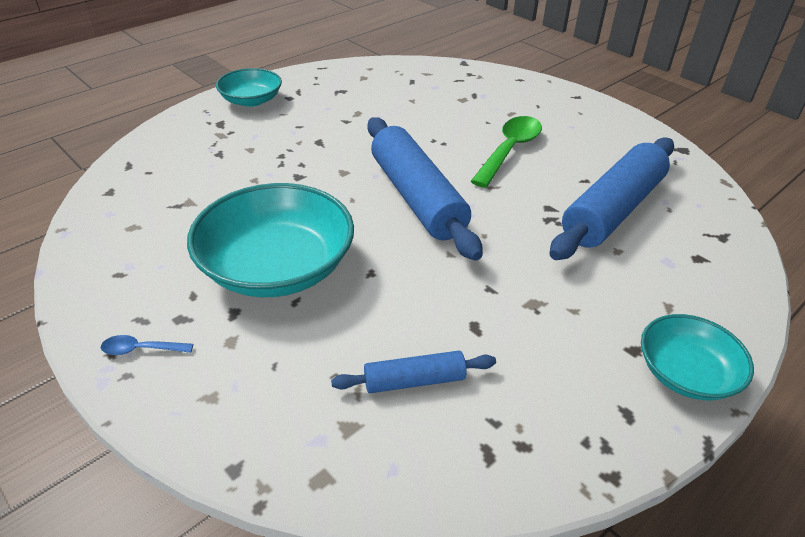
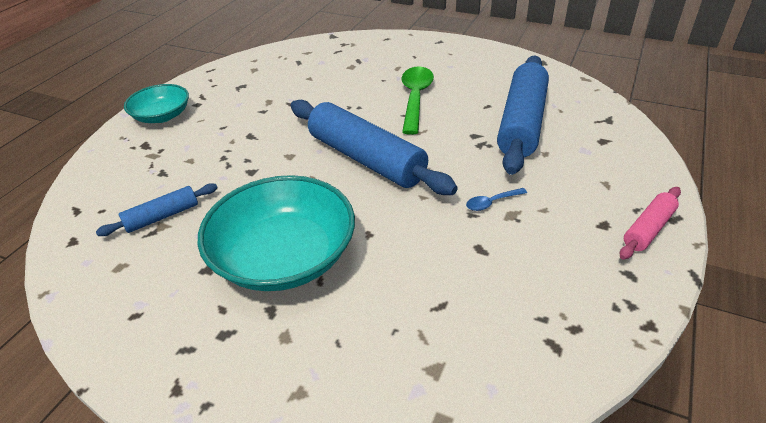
camera: 20 degrees left, 0 degrees up
blue spoon [101,335,193,355] -> blue spoon moved to [466,188,527,211]
blue rolling pin [331,351,496,393] -> blue rolling pin moved to [96,183,218,236]
turquoise bowl [641,314,754,400] -> pink rolling pin [620,187,681,260]

